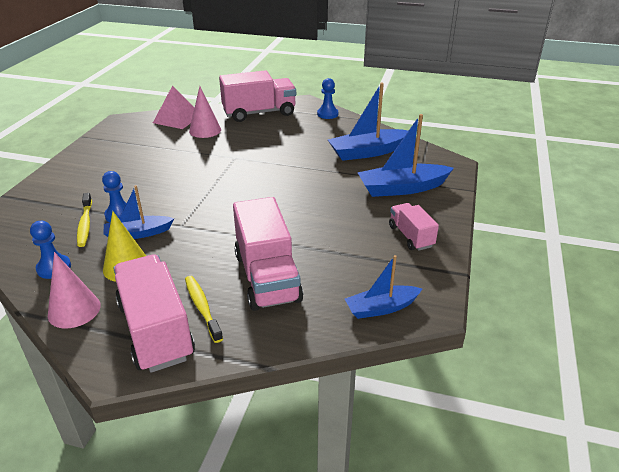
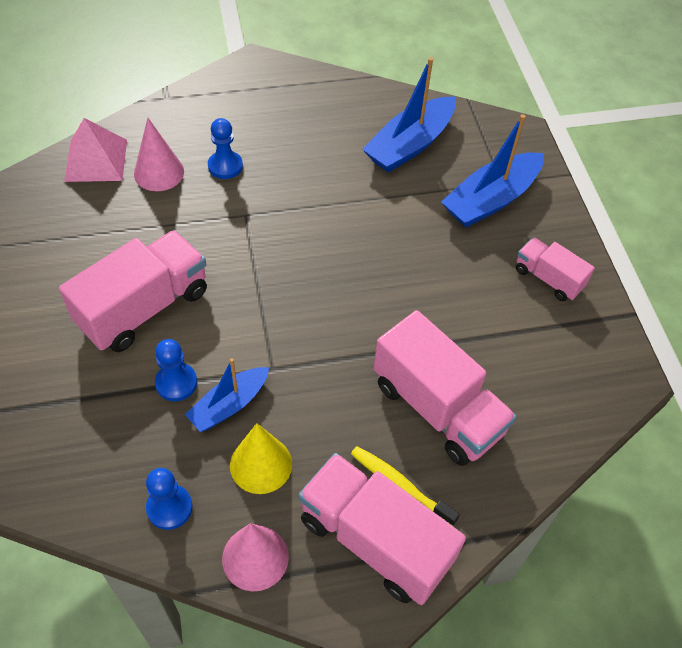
camera: 30 degrees left, 20 degrees up
yellow toothbrush [77,193,92,247] -> none
pink truck [219,70,296,122] -> pink truck moved to [59,230,207,352]
blue pawn [317,78,338,119] -> blue pawn moved to [208,118,243,179]
blue boat [345,255,422,319] -> none

